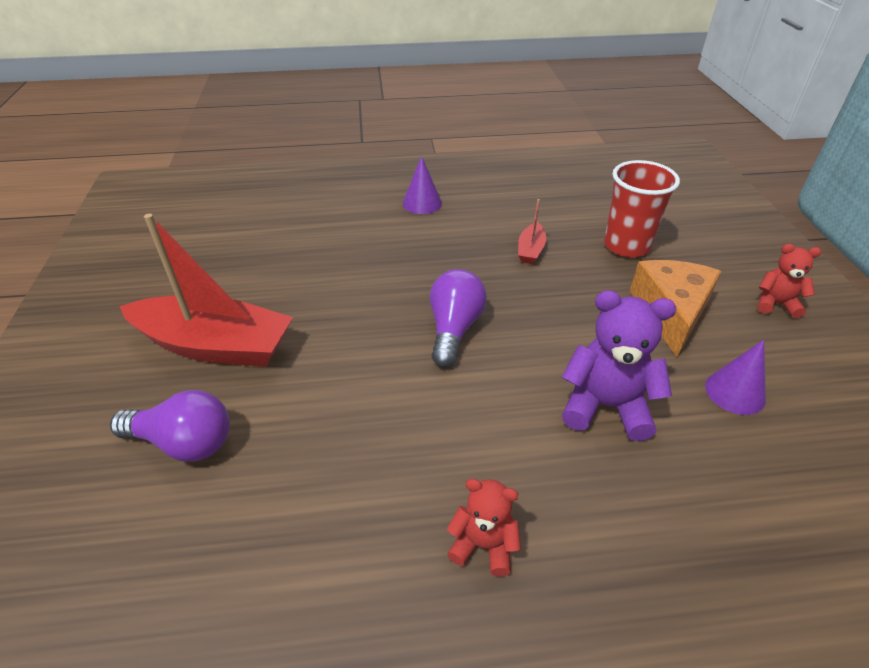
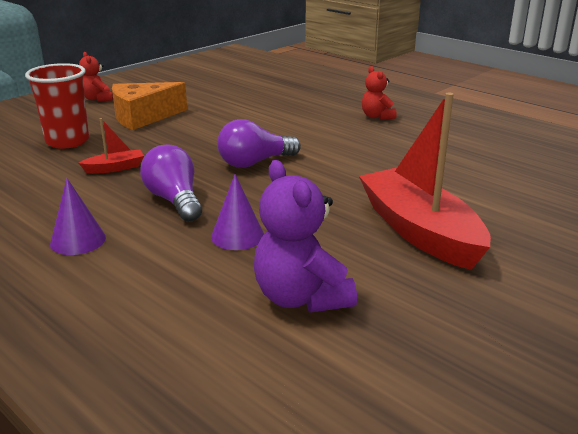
camera: 130 degrees left, 15 degrees down
purple light bulb [110,390,230,462] -> purple light bulb moved to [140,144,202,222]
purple teddy bear [562,290,676,441] -> purple teddy bear moved to [254,160,357,313]
purple cone [705,340,766,415] -> purple cone moved to [211,174,264,250]

